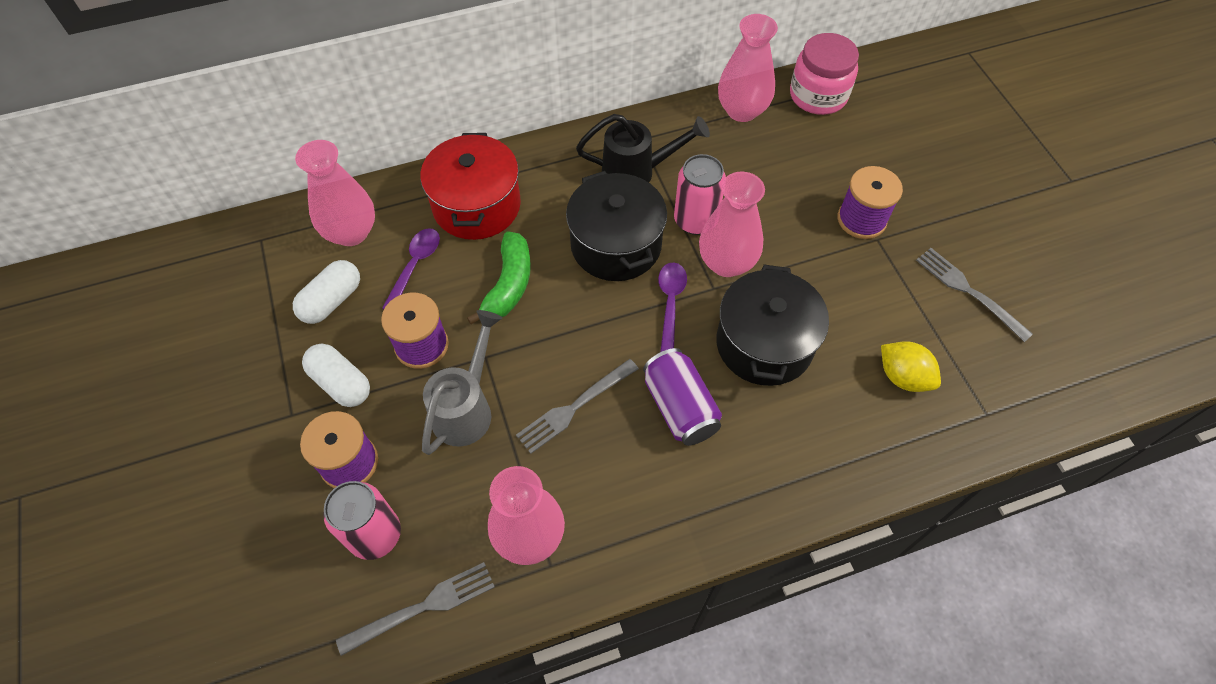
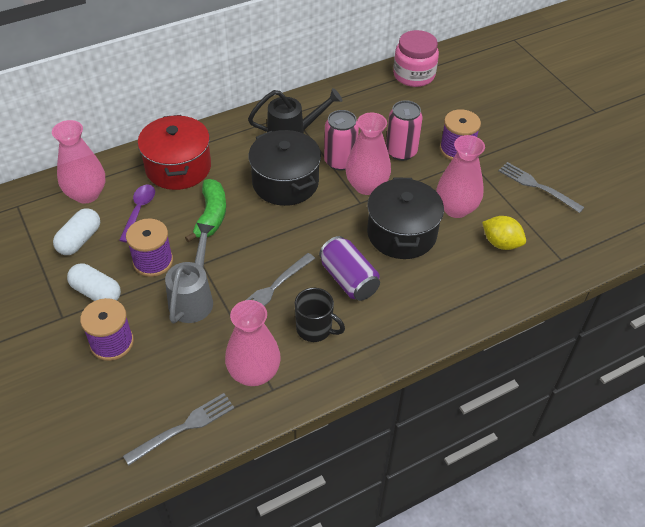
camera: 10 degrees left, 10 degrees down
pink can [323,481,401,560] -> pink can moved to [386,100,423,161]
purple spoon [658,263,687,352] -> none
pink vase [718,14,778,122] -> pink vase moved to [436,135,485,218]
none -> black mug [295,288,345,342]

